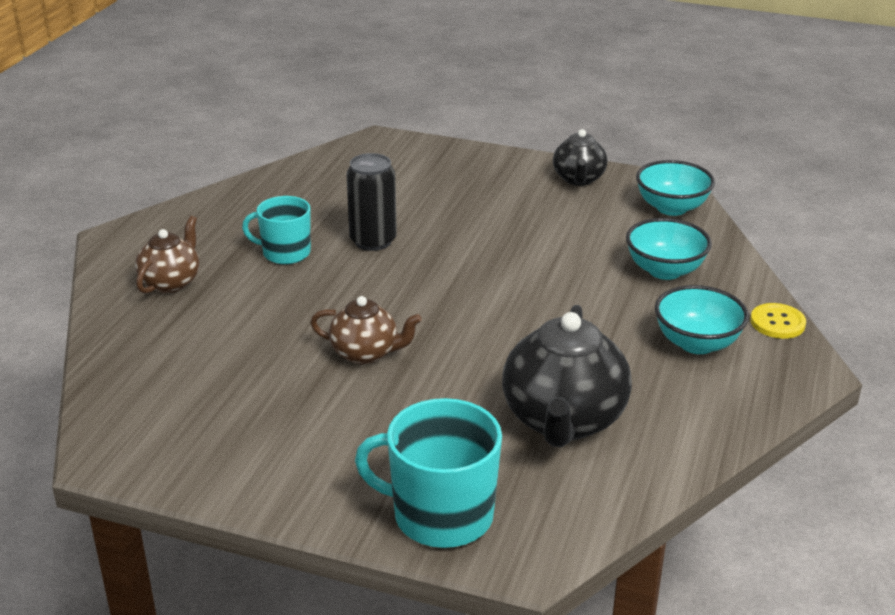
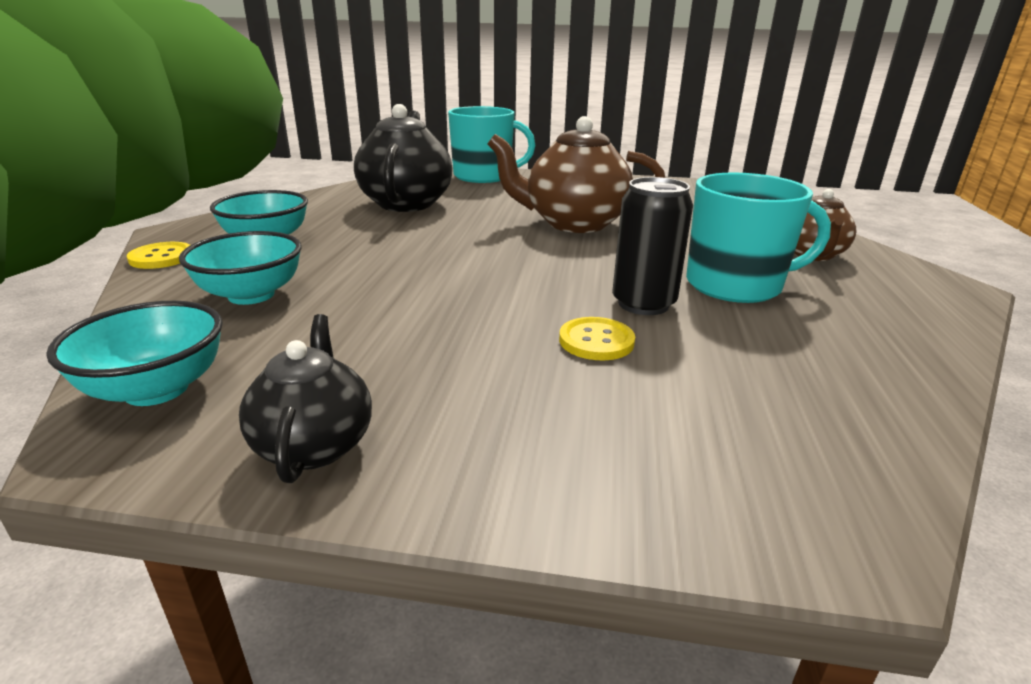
camera: 170 degrees right, 5 degrees down
turquoise mug [242,196,311,264] -> turquoise mug [686,172,831,303], size x1.56
brown teapot [310,296,422,364] -> brown teapot [487,116,665,233], size x1.74
none -> yellow button [559,317,635,361]

